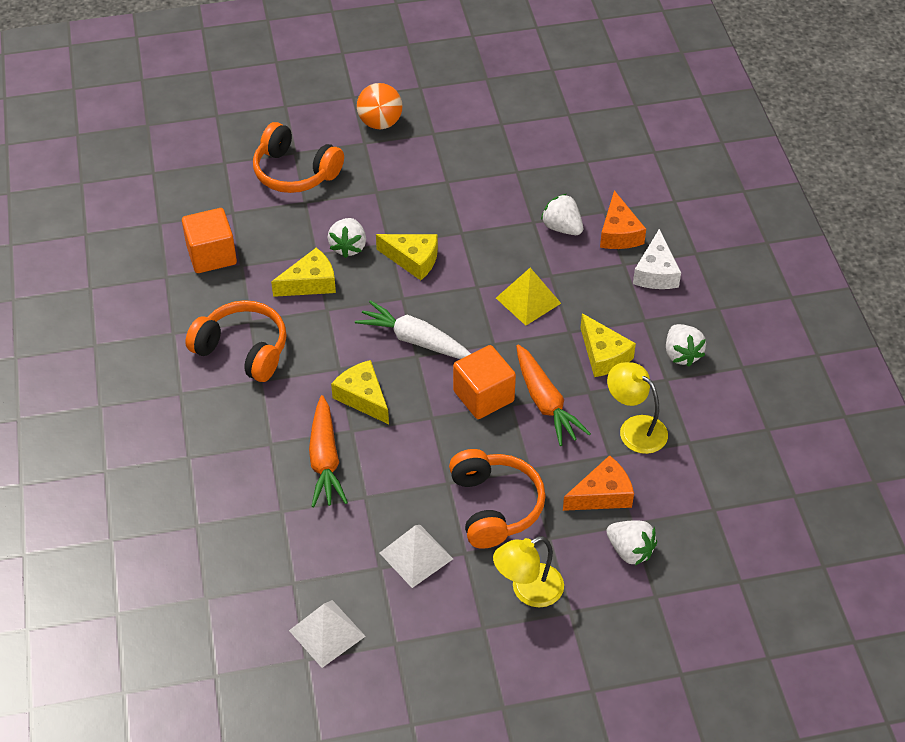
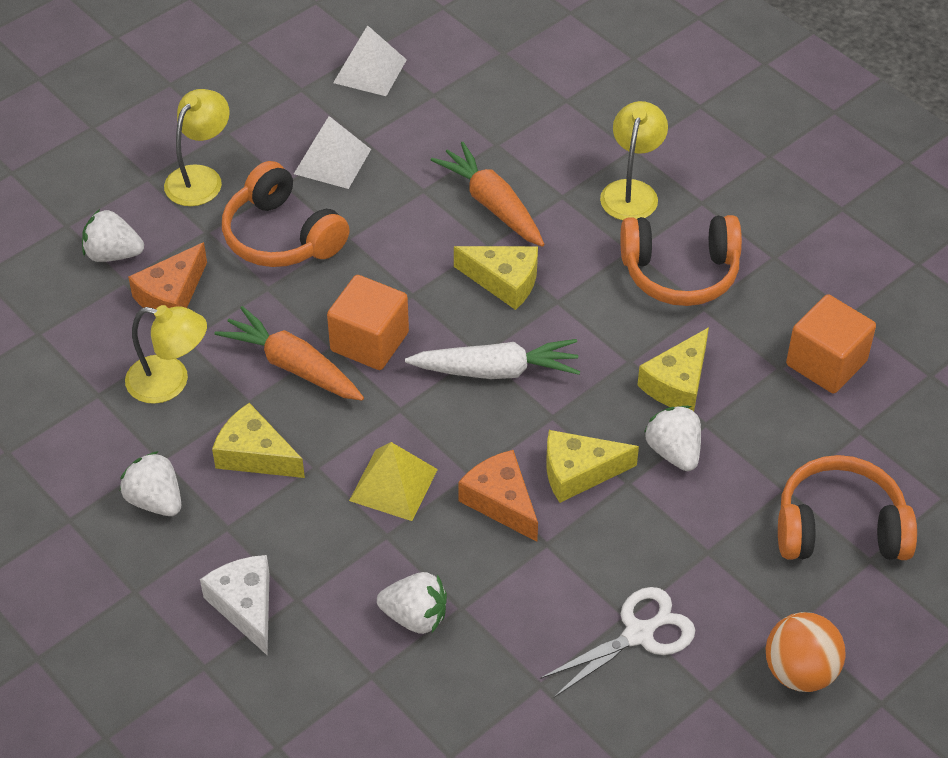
camera: 150 degrees right, 0 degrees up
orange cheese [600,190,646,249] -> orange cheese moved to [458,450,538,542]
none -> white scissors [540,587,695,697]
none -> yellow lamp [600,101,668,220]

